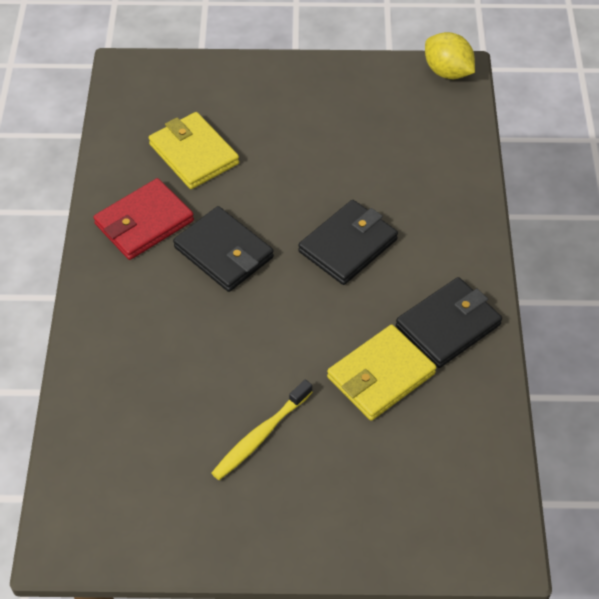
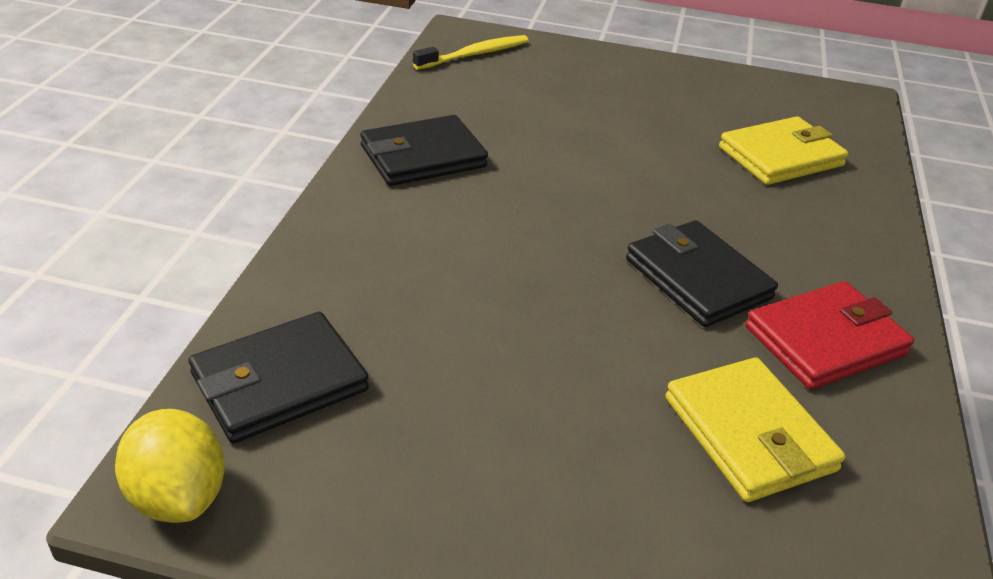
camera: 170 degrees left, 15 degrees down
yellow toothbrush [211,380,313,480] -> yellow toothbrush moved to [413,35,529,70]
black wallet [298,200,398,285] -> black wallet moved to [189,312,369,443]
yellow wallet [327,325,436,421] -> yellow wallet moved to [719,116,848,185]

